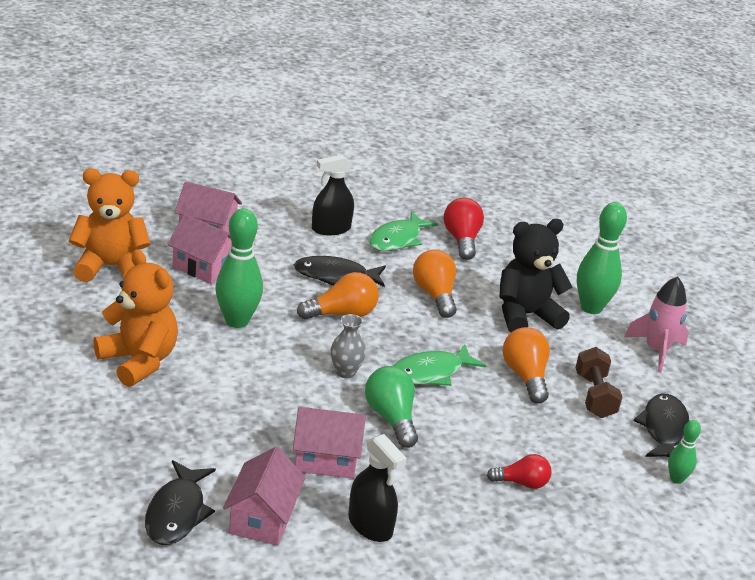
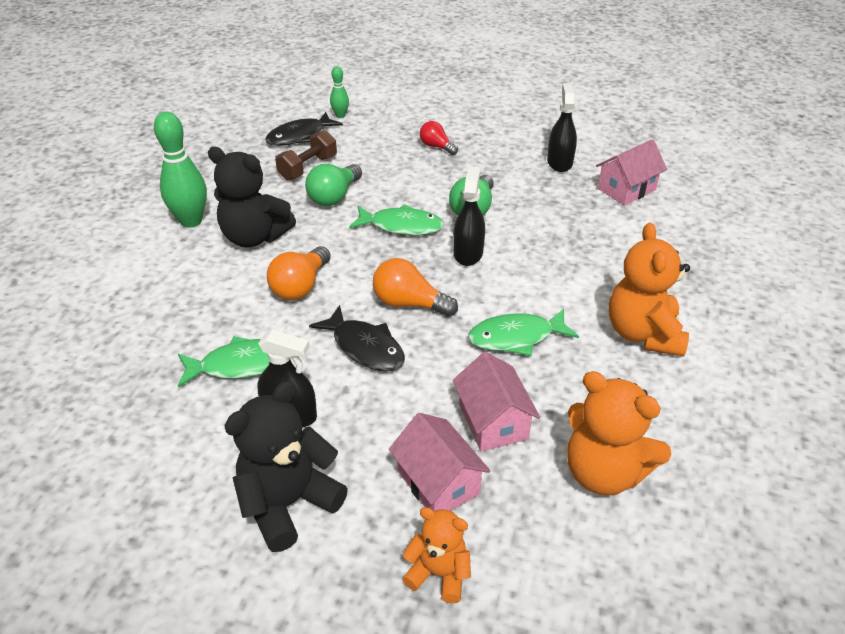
camera: 135 degrees left, 10 degrees up
black fish [145,460,216,545] -> none
green bowling pin [215,208,263,328] -> green fish [468,308,579,356]
pink house [293,407,366,479] -> none
grey vase [331,314,366,378] -> black spray bottle [453,166,485,266]
red light bulb [444,198,484,260] -> none
orange light bulb [503,327,550,404] -> green light bulb [305,164,362,206]
pink rocket [624,276,689,372] -> none
none -> black teddy bear [225,381,348,552]
none -> orange teddy bear [402,507,471,604]

